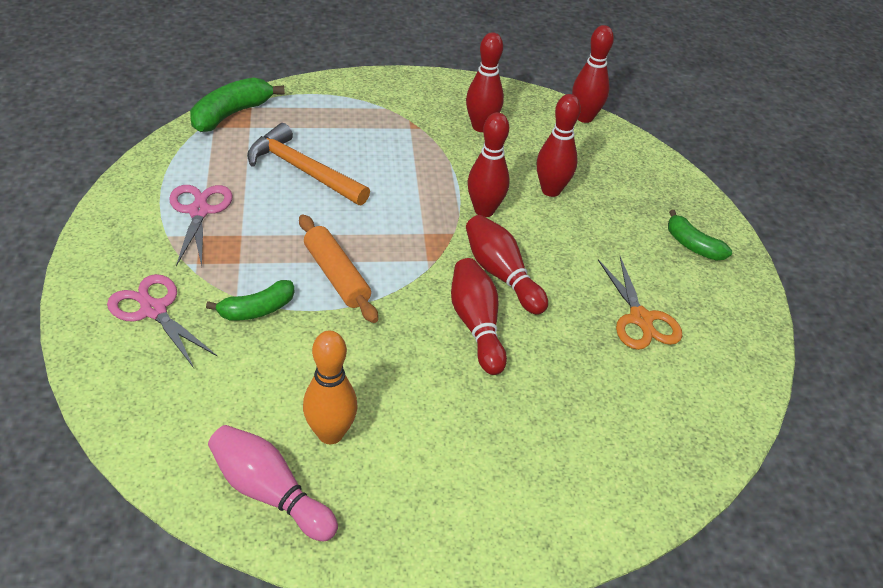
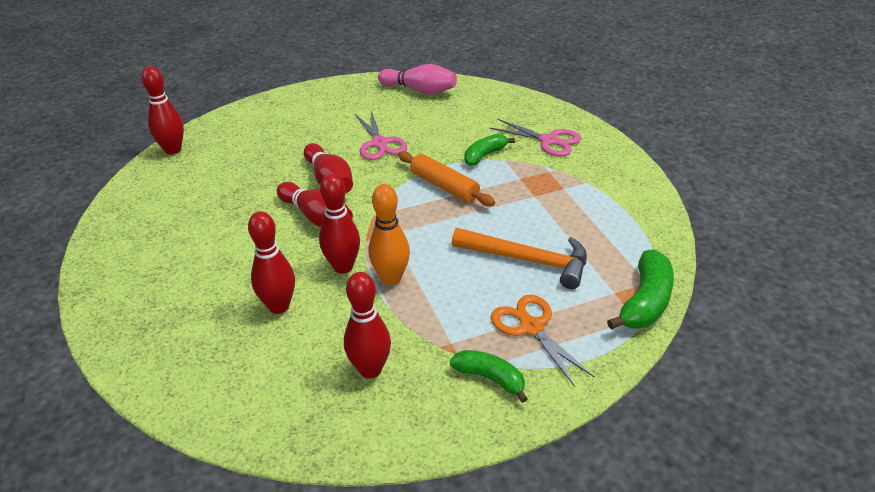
camera: 170 degrees right, 5 degrees down
pink scissors [169,185,232,266] -> pink scissors moved to [355,111,407,160]
orange bowling pin [303,331,358,444] -> orange bowling pin moved to [368,184,410,285]
red bowling pin [572,25,614,123] -> red bowling pin moved to [142,66,184,155]
orange scissors [598,256,682,350] -> orange scissors moved to [491,295,595,387]
green banana [668,210,732,261] -> green banana moved to [450,350,527,403]

